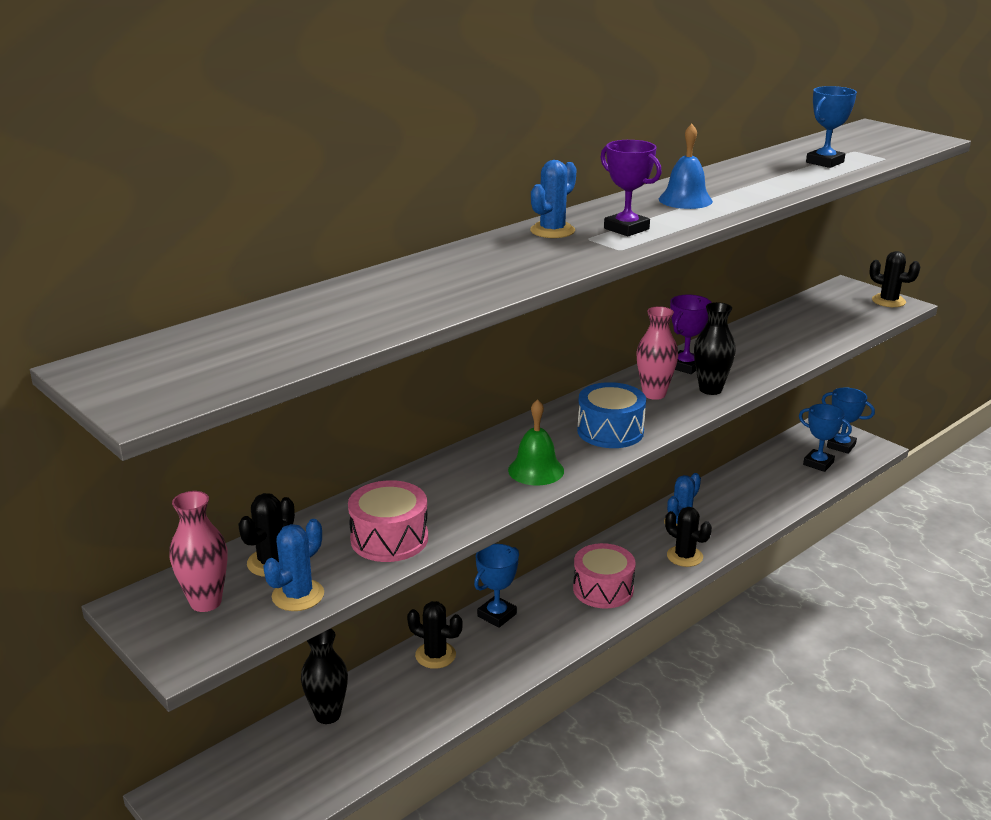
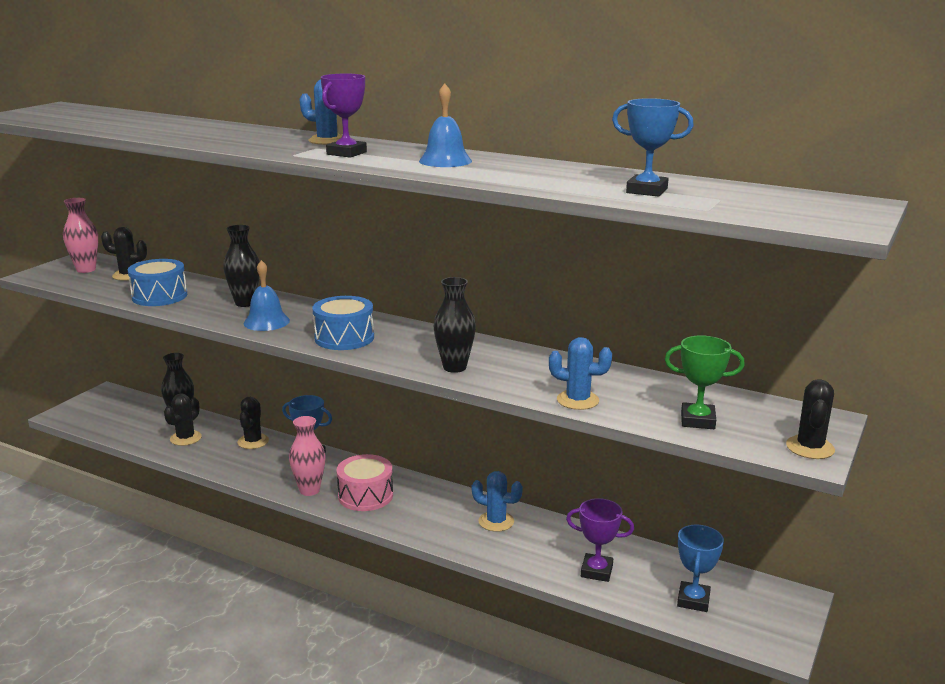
camera: 70 degrees right, 5 degrees down
blue cactus [263,519,324,611] -> blue cactus moved to [549,337,612,410]
pink drum [348,480,428,562] -> blue drum [128,259,187,306]
green bell [508,399,564,486] -> blue bell [244,260,290,331]
pink vase [636,306,678,400] -> pink vase moved to [289,416,326,496]
black cactus [665,507,712,567] -> black cactus moved to [164,393,202,446]
purple trophy [670,294,712,374] -> purple trophy moved to [566,498,634,582]
blue trophy [822,388,875,454] -> none
none -> black vase [223,225,260,307]
none -> green trophy [665,335,745,429]

